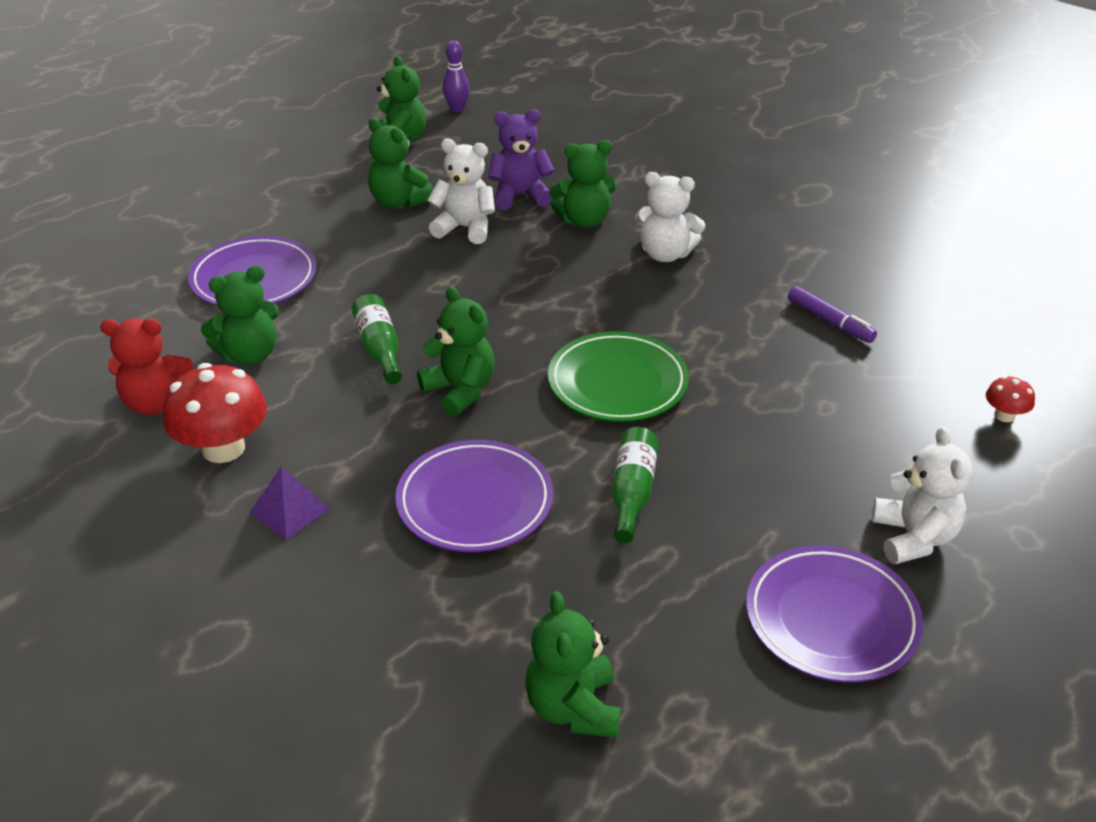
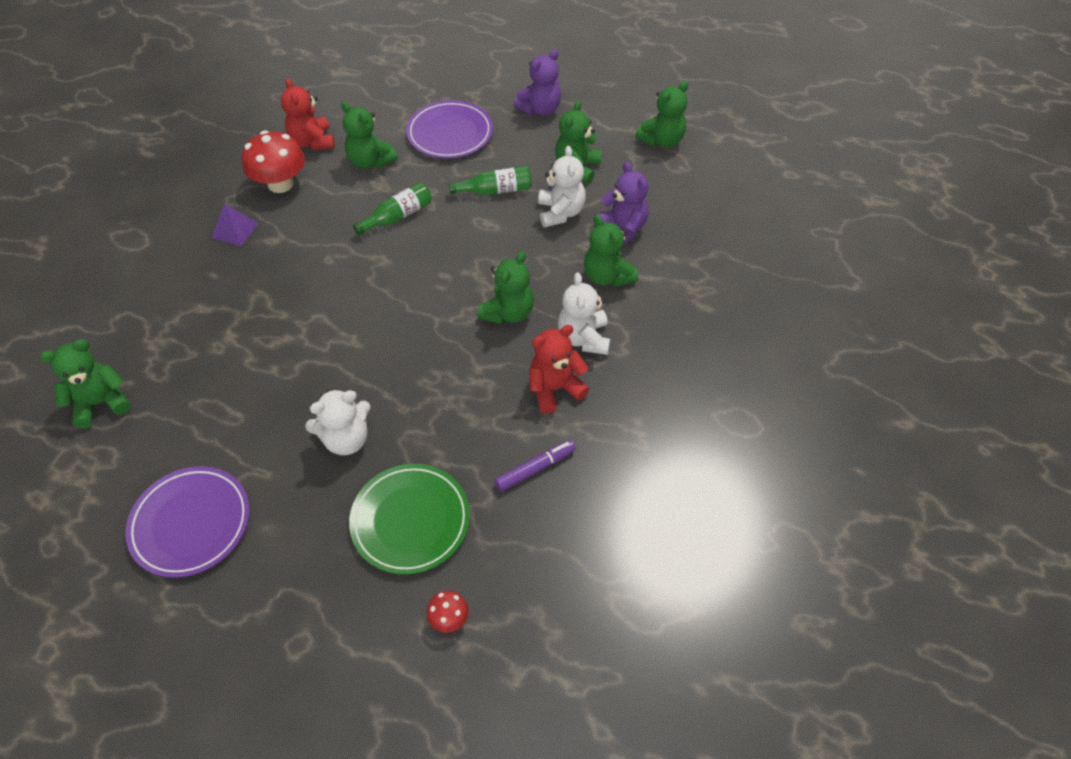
camera: 70 degrees right, 15 degrees up
purple plate [395,440,553,552] -> none
green teddy bear [417,286,495,416] -> green teddy bear moved to [477,251,534,324]
purple bowling pin [443,40,470,112] -> none
green plate [548,331,689,422] -> green plate moved to [349,464,470,575]
green bottle [612,427,658,543] -> green bottle moved to [449,166,532,195]
purple marker [788,286,877,343] -> purple marker turned 150 degrees counterclockwise [495,440,576,492]
white teddy bear [872,426,972,564] -> white teddy bear moved to [305,389,371,455]
none -> purple teddy bear [513,50,561,116]
none -> red teddy bear [529,325,589,413]

